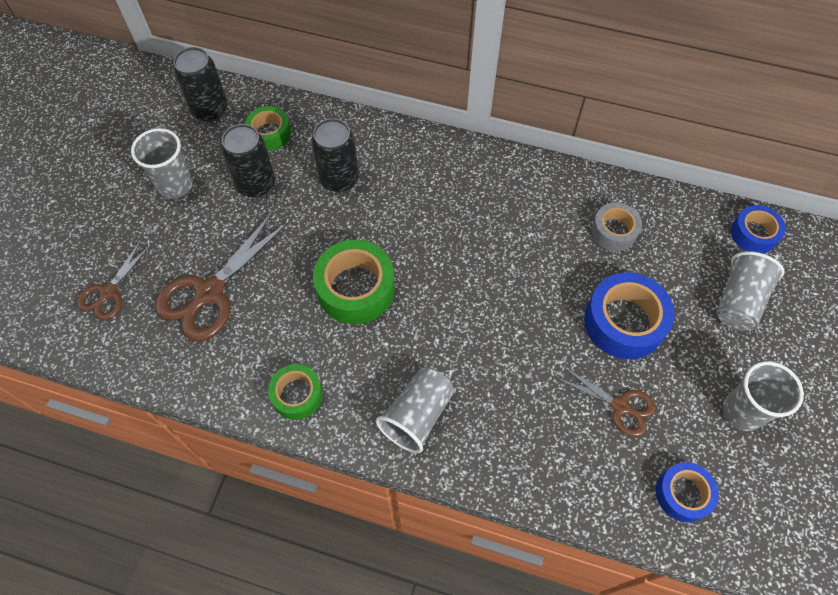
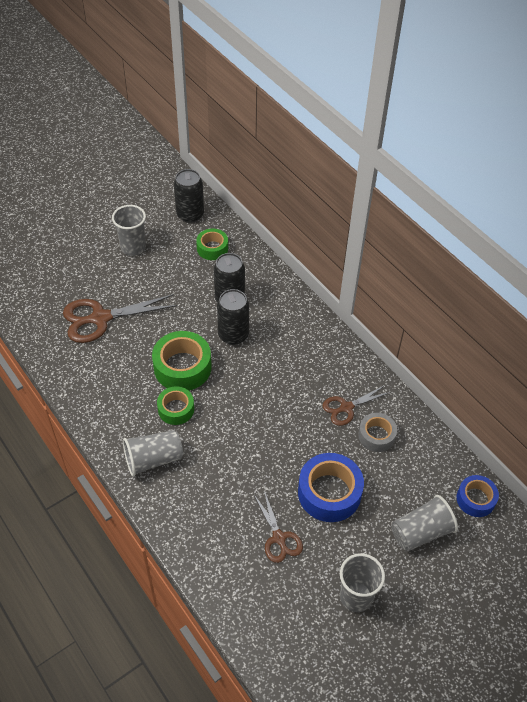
camera: 35 degrees right, 10 degrees down
brown scissors [77,240,151,321] -> brown scissors moved to [322,385,391,426]
black can [221,124,275,198] -> black can moved to [217,289,249,345]
green tape [268,364,323,420] -> green tape moved to [157,386,194,425]
blue tape [656,462,719,522] -> none

